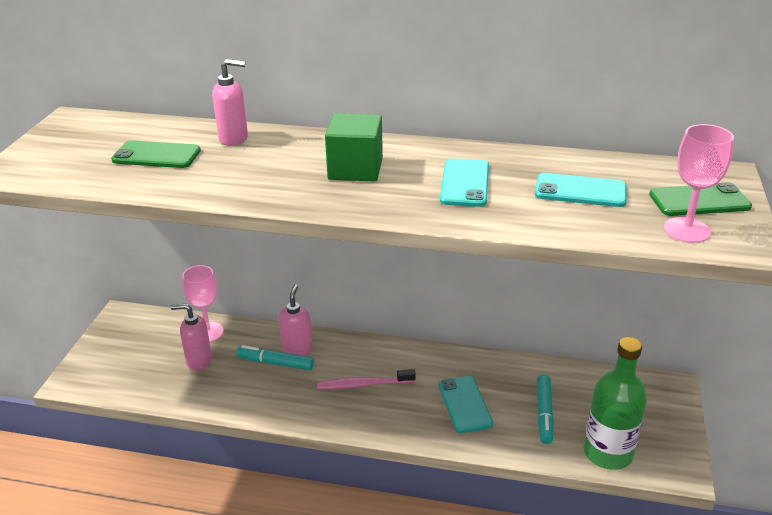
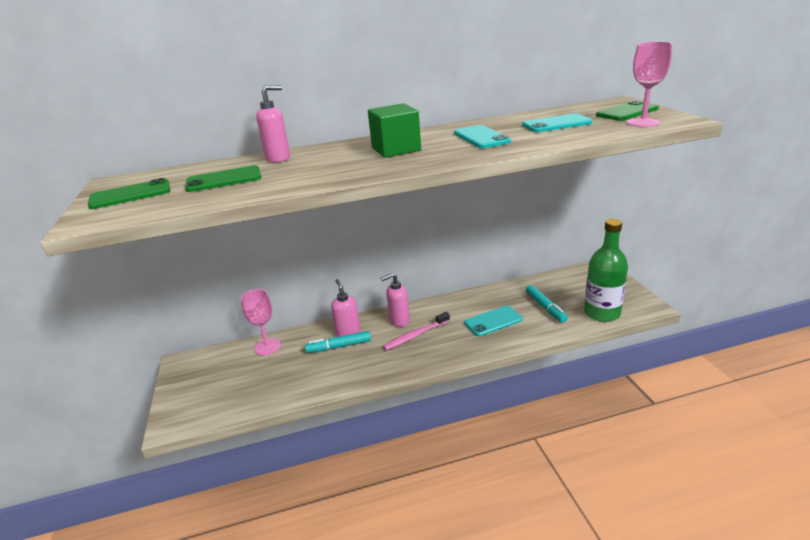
camera: 25 degrees left, 5 degrees down
pink soap dispenser [171,304,212,371] -> pink soap dispenser moved to [381,273,410,327]
turquoise phone [438,376,493,433] -> turquoise phone turned 75 degrees counterclockwise [464,305,523,336]
none -> green phone [88,178,171,209]

